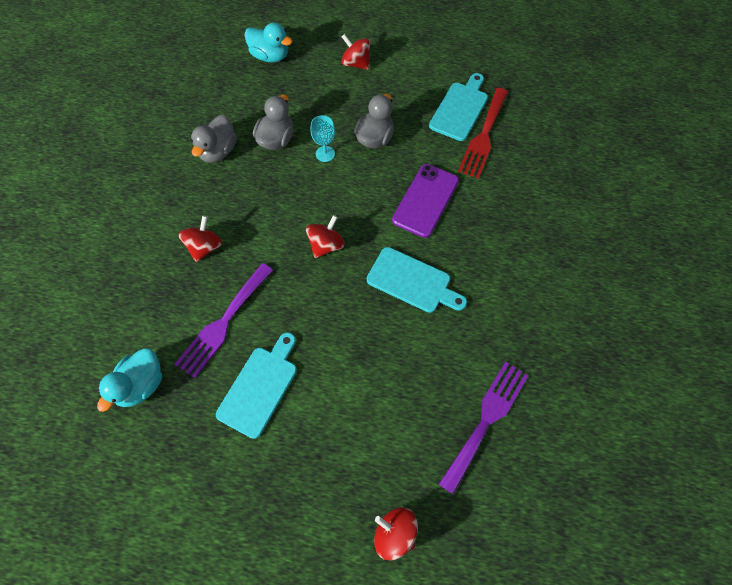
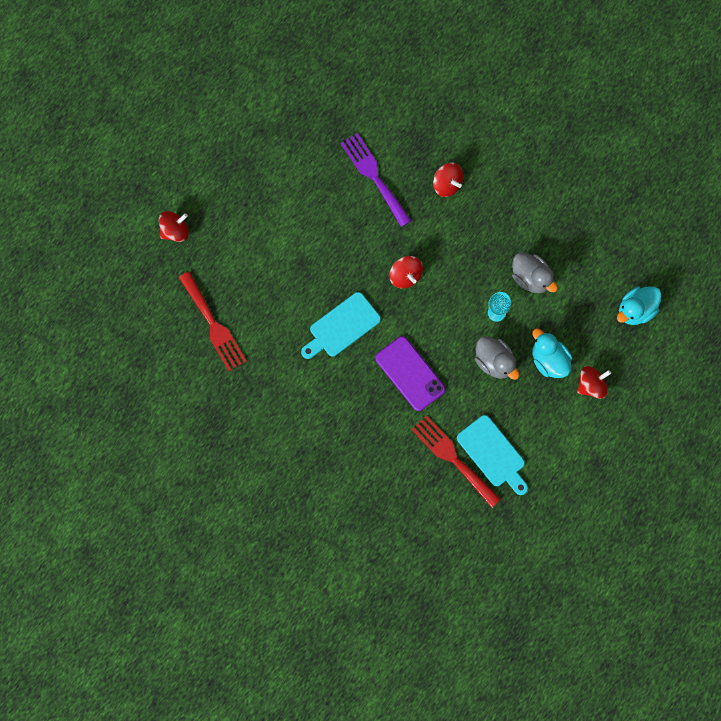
camera: 115 degrees right, 10 degrees up
turquoise duck [97,348,162,412] -> turquoise duck moved to [533,328,572,378]
grey duck [191,115,237,163] -> none
turquoise cutting board [216,332,297,439] -> none
purple fork [439,362,528,495] -> red fork [179,271,247,371]

